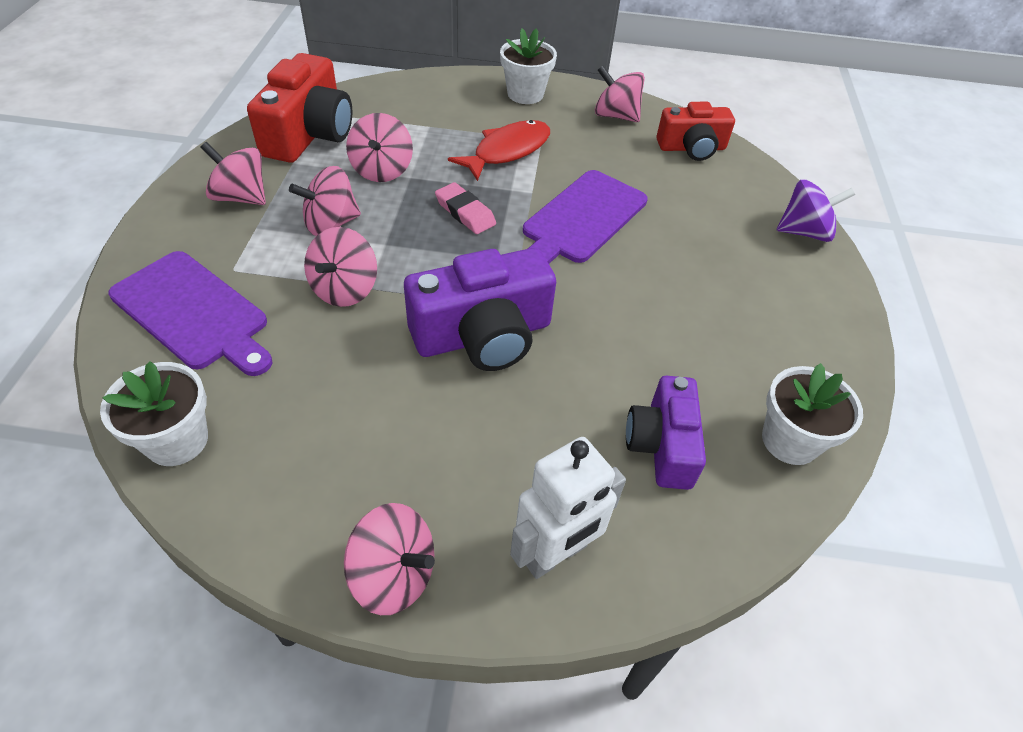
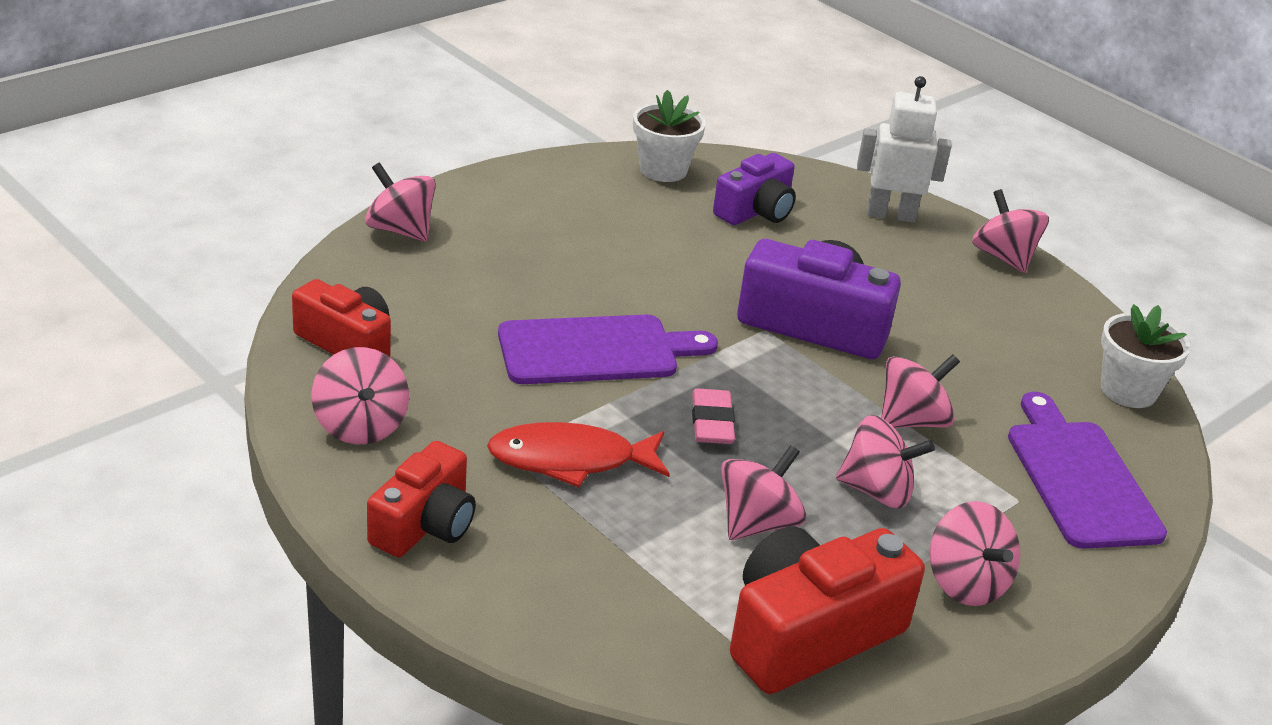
camera: 140 degrees left, 15 degrees down
white flower pot [500,28,557,104] -> red camera [367,441,476,557]
purple spinning top [777,179,855,242] -> pink spinning top [365,163,436,242]

